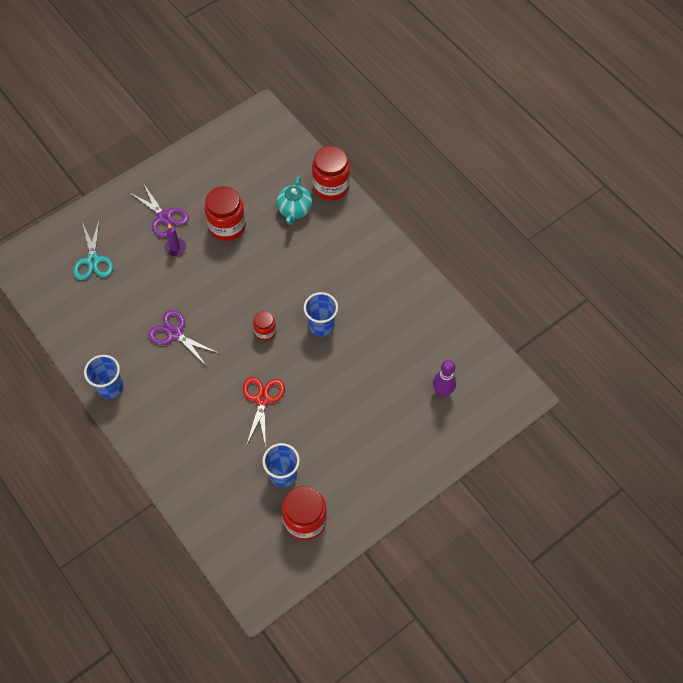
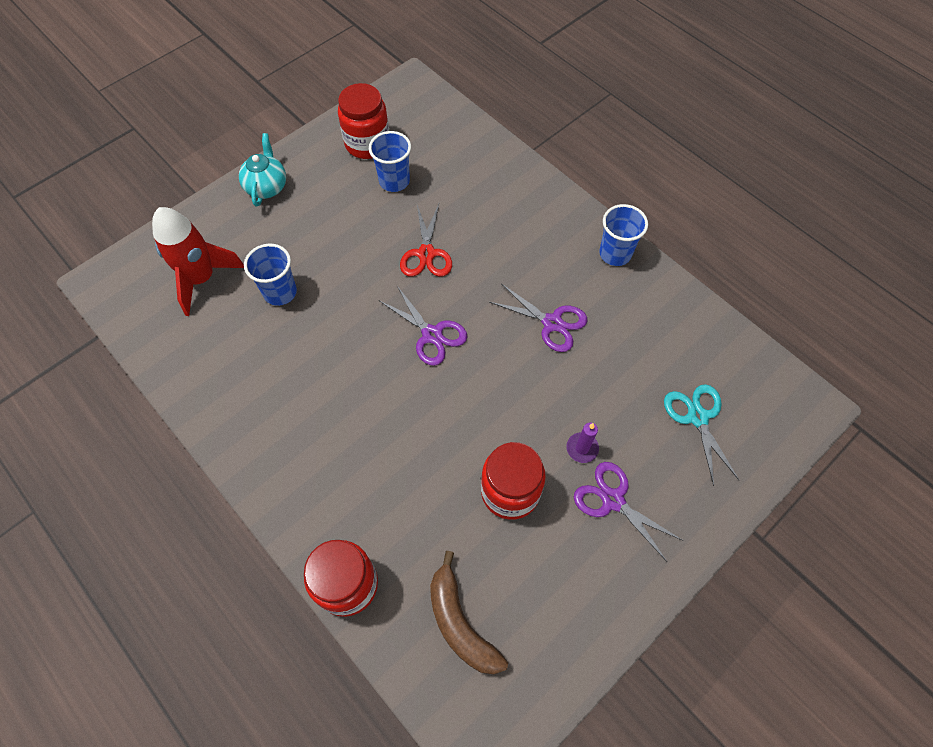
camera: 175 degrees right, 0 degrees up
red jar [253,311,276,341] -> purple scissors [380,286,467,366]
turquoise teapot [277,176,312,225] -> turquoise teapot moved to [239,133,286,206]
blue cup [304,292,338,337] -> blue cup moved to [244,244,297,306]
purple bowling pin [433,360,456,397] -> red rocket [152,207,244,316]
none -> brown banana [430,551,508,675]

